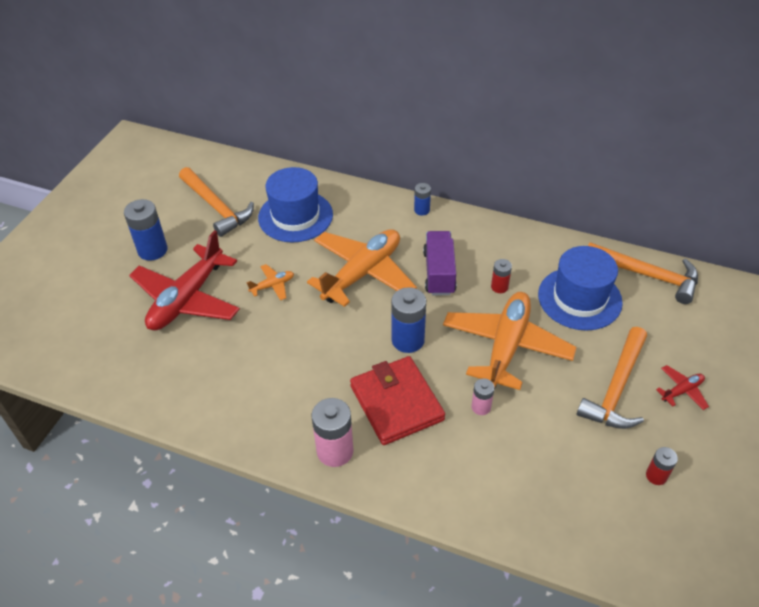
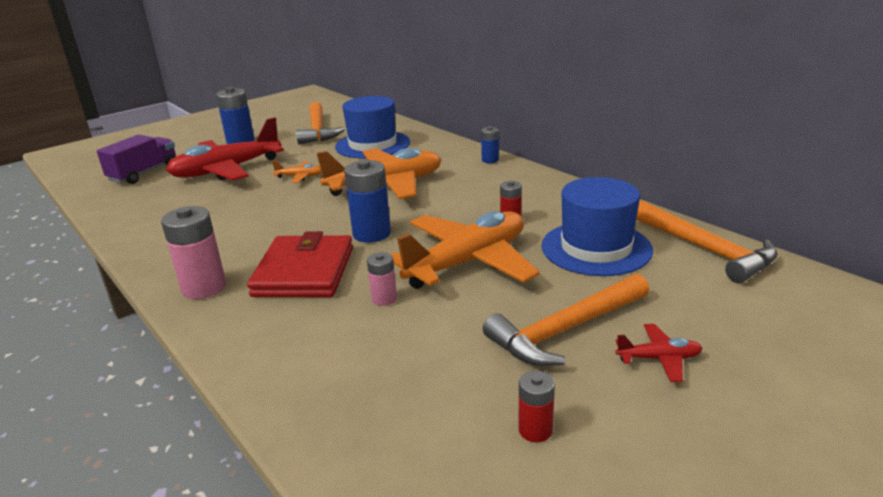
camera: 30 degrees right, 20 degrees down
purple truck [423,231,457,295] -> purple truck moved to [97,135,176,184]

